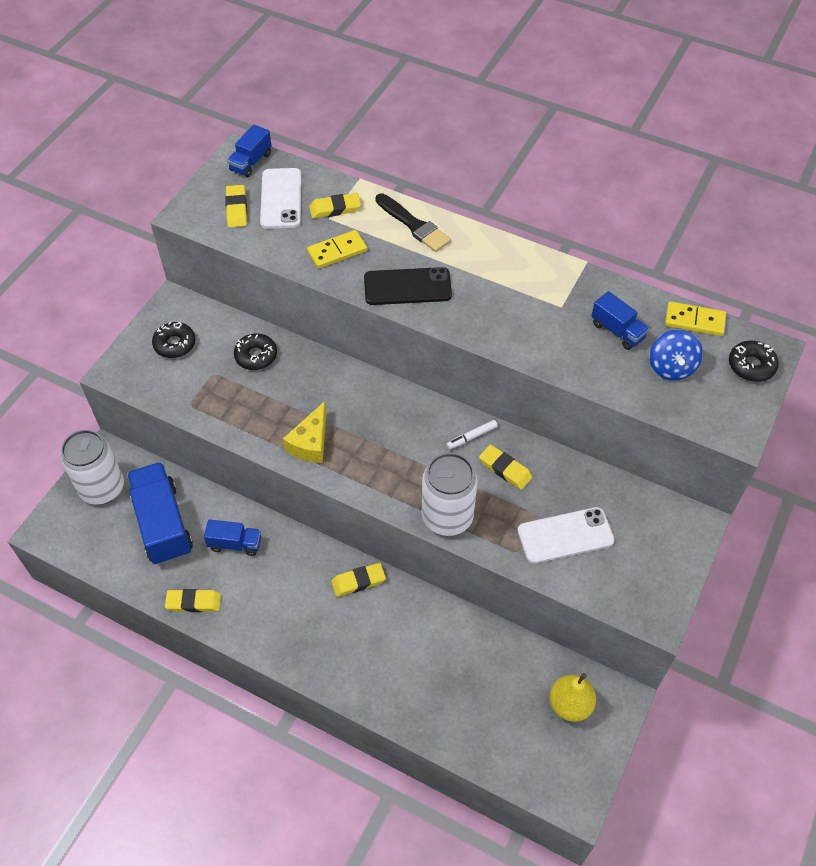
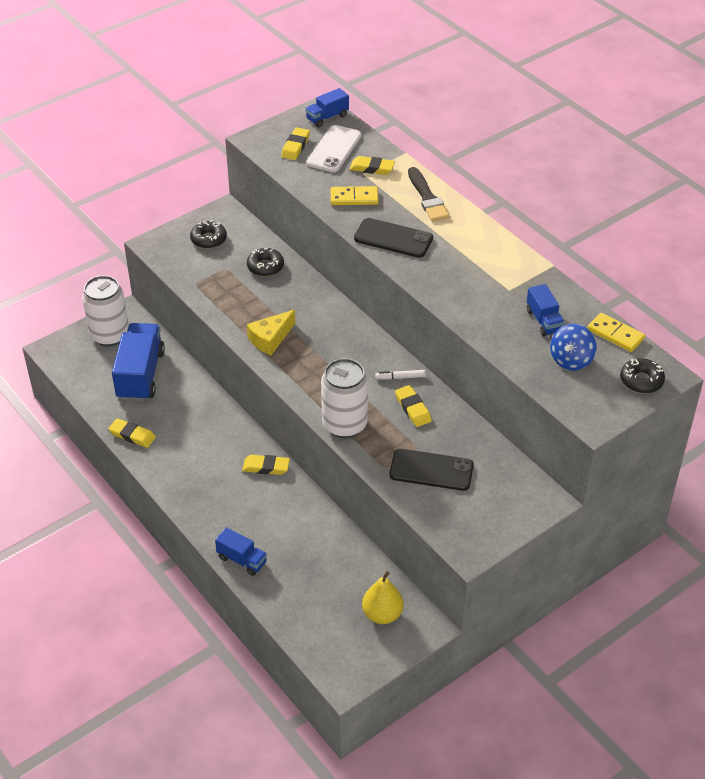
camera: 25 degrees right, 10 degrees down
blue truck [204,520,261,556] -> blue truck moved to [215,527,267,576]
white phone [517,507,615,564] -> black phone [389,449,474,491]

